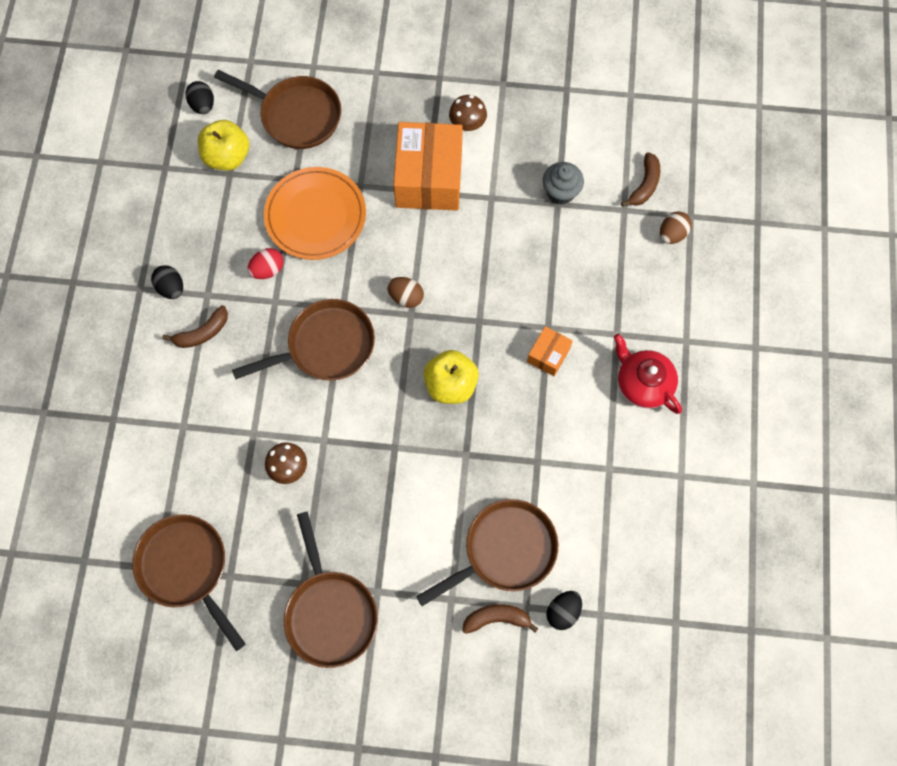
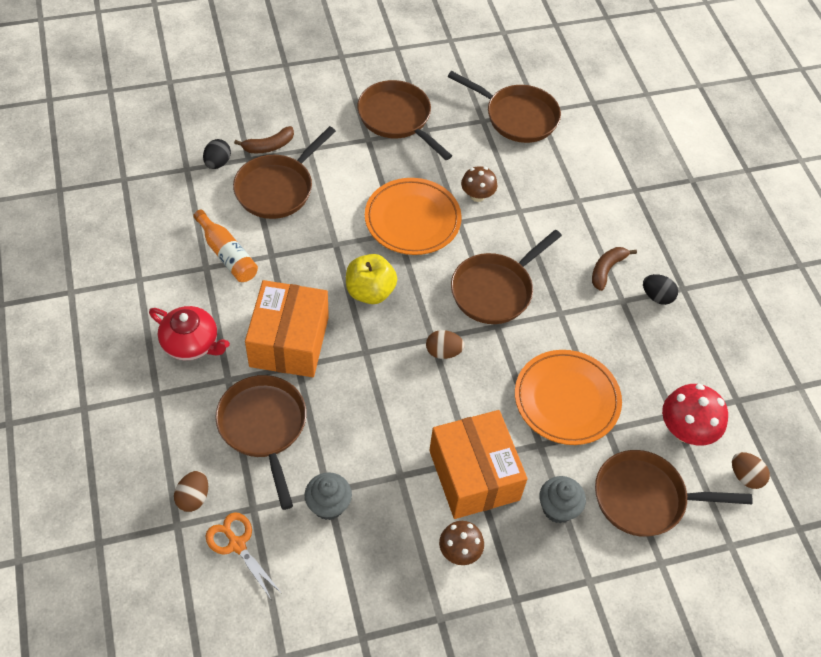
camera: 155 degrees right, 15 degrees down
black egg [186,81,214,114] -> brown egg [732,452,770,489]
yellow apple [198,120,250,170] -> red mushroom [662,384,728,446]
red egg [247,248,284,279] -> none
orange box [527,326,573,376] -> orange box [245,280,329,377], size x2.12
brown banana [621,152,660,207] -> orange scissors [205,512,282,599]
none -> orange bottle [193,210,258,282]
none -> brown pan [215,375,306,510]
none -> orange plate [365,178,462,255]
none -> grey cupcake [539,476,586,523]

